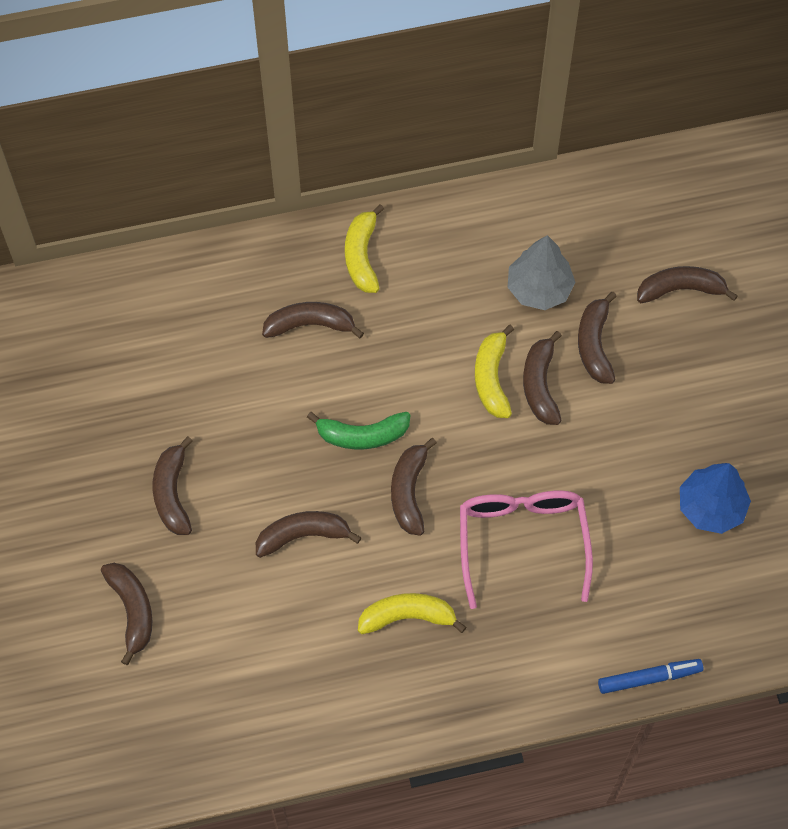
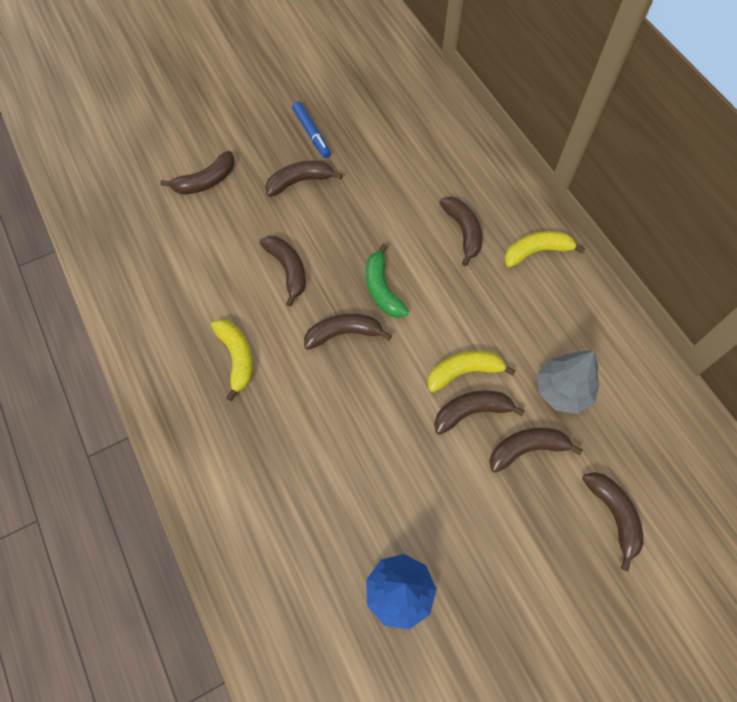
camera: 75 degrees right, 0 degrees up
pink glasses [460,491,593,609] -> none
blue marker [598,659,704,694] -> blue marker moved to [292,101,331,158]

